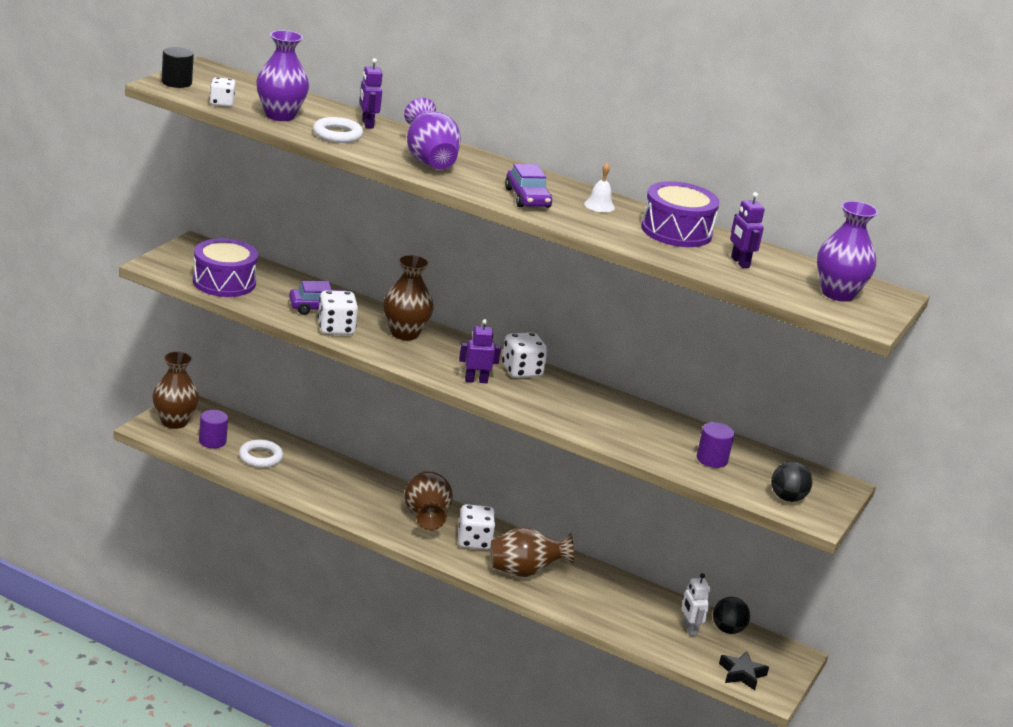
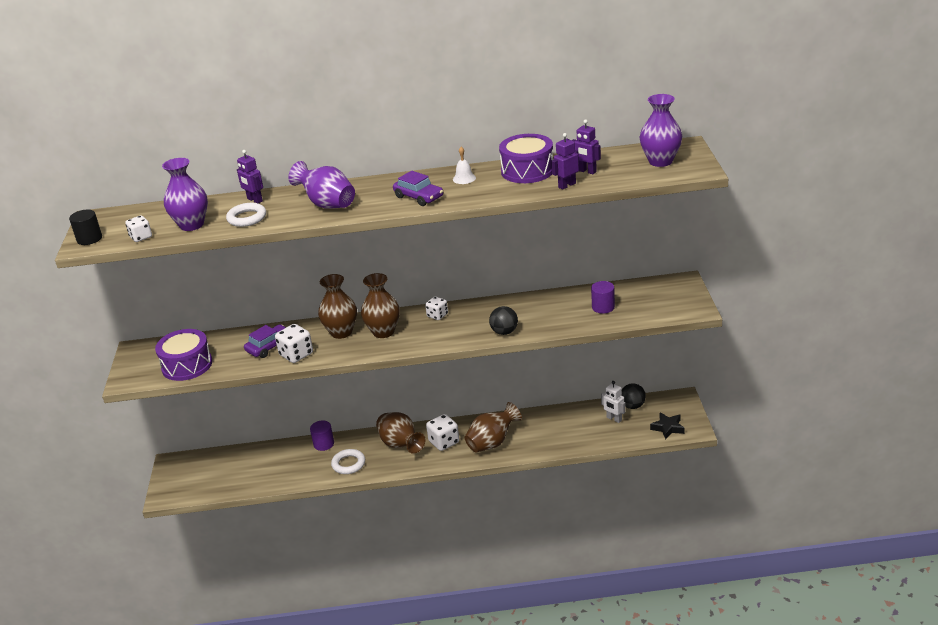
camera: 25 degrees left, 5 degrees up
brown vase [152,351,199,429] -> brown vase moved to [361,273,400,338]
purple cylinder [199,410,228,448] -> purple cylinder moved to [310,420,334,451]
white ring [239,439,283,468] -> white ring moved to [331,449,365,474]
purple robot [459,319,501,383] -> purple robot moved to [551,133,579,190]
white dice [502,332,547,378] -> white dice [425,296,448,320], size x0.64
black ball [771,461,812,502] -> black ball moved to [489,306,518,335]

